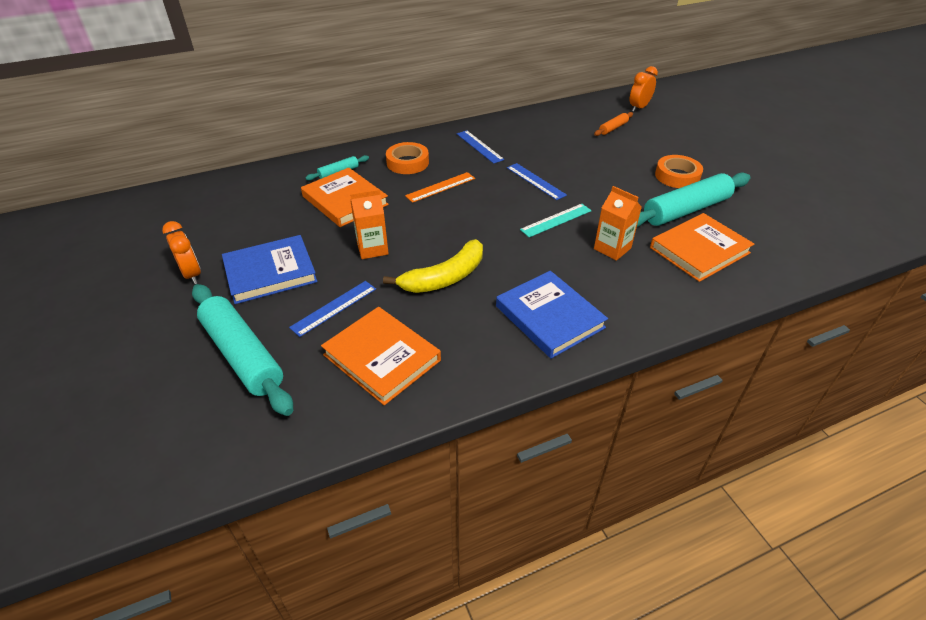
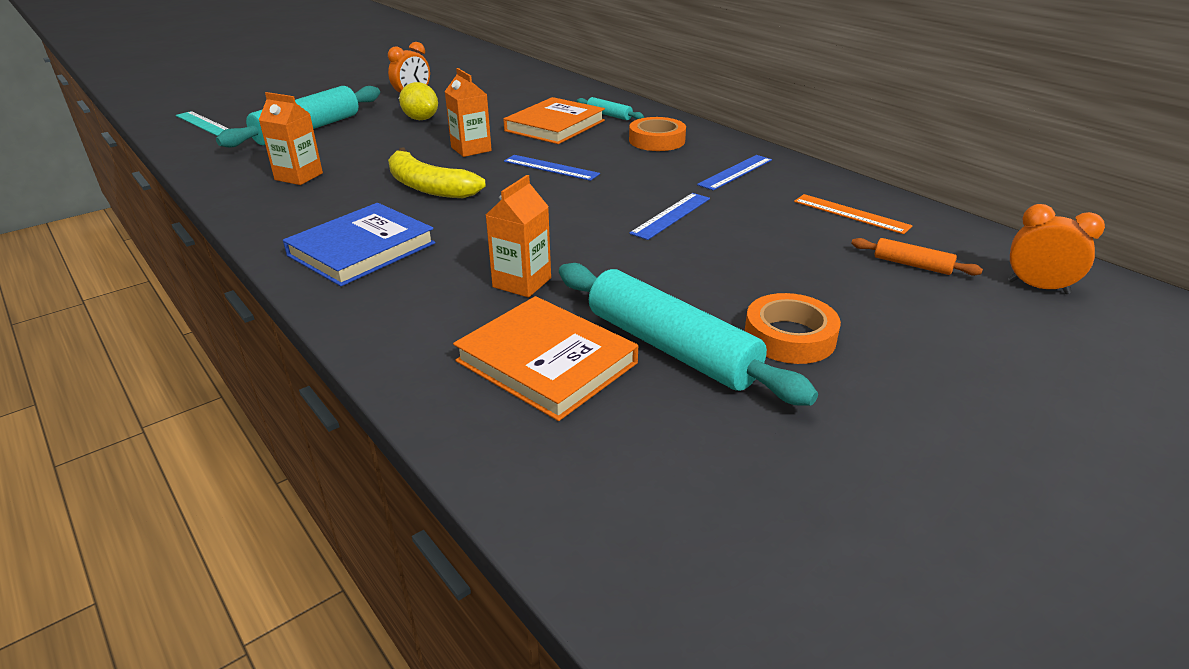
camera: 75 degrees right, 10 degrees down
blue book [222,235,318,304] -> yellow lemon [399,82,438,120]
blue ruler [289,281,376,337] -> blue ruler moved to [504,155,600,181]
orange book [321,307,441,405] -> orange carton [259,92,323,185]
orange ruler [405,172,475,203] -> orange ruler moved to [794,194,913,234]
turquoise ruler [520,204,592,237] -> turquoise ruler moved to [176,111,229,136]

